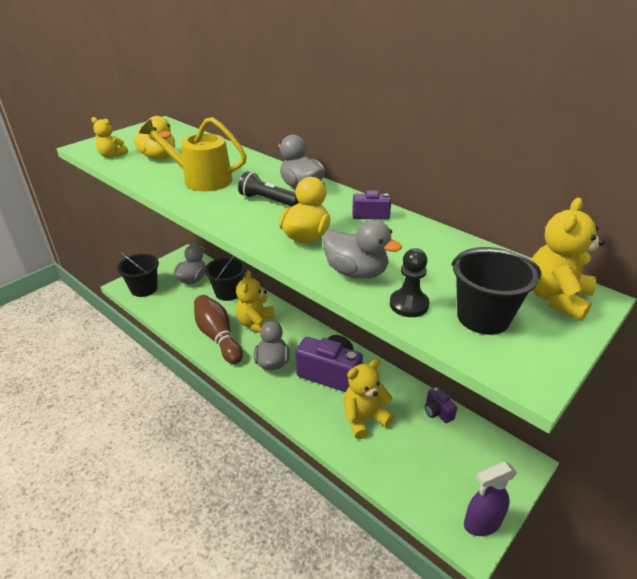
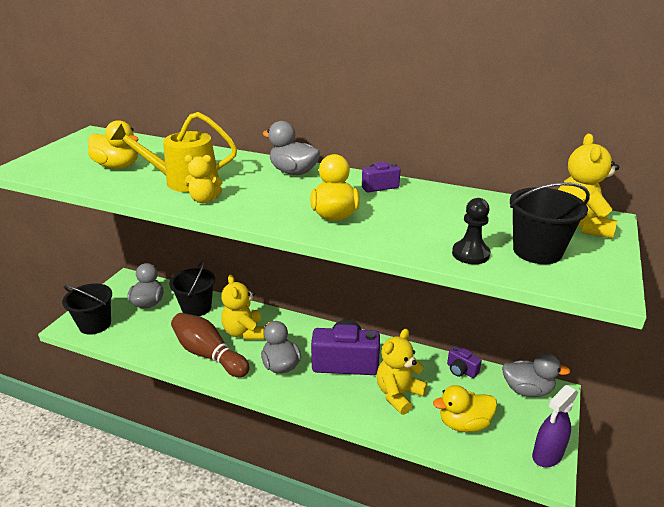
camera: 20 degrees left, 5 degrees down
yellow teddy bear [91,117,128,158] -> yellow teddy bear moved to [185,155,222,203]
black flashlight [238,171,299,206] -> none
grey duck [322,220,402,279] -> grey duck moved to [502,353,570,397]
none -> yellow duck [433,385,497,432]

